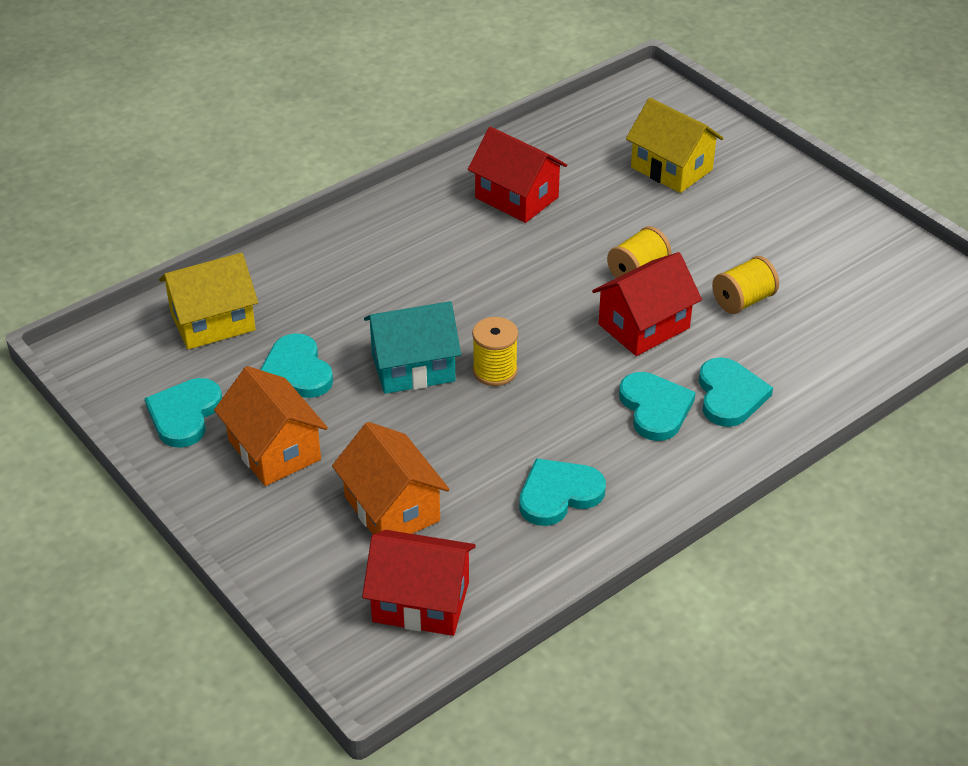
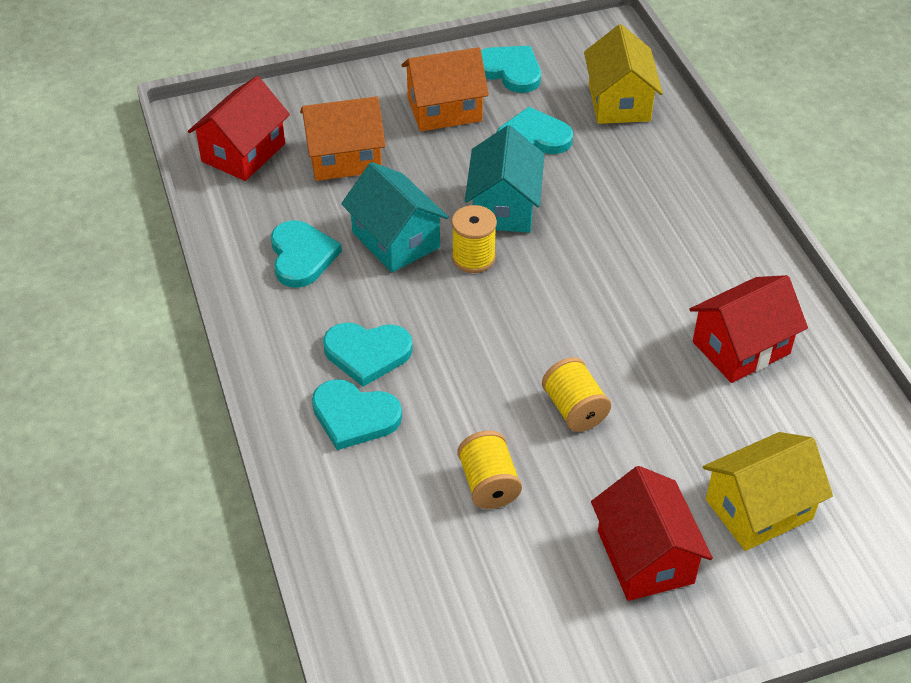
camera: 110 degrees right, 5 degrees up
red house [592,252,702,356] -> red house moved to [591,466,713,601]
none -> turquoise house [341,162,448,272]

